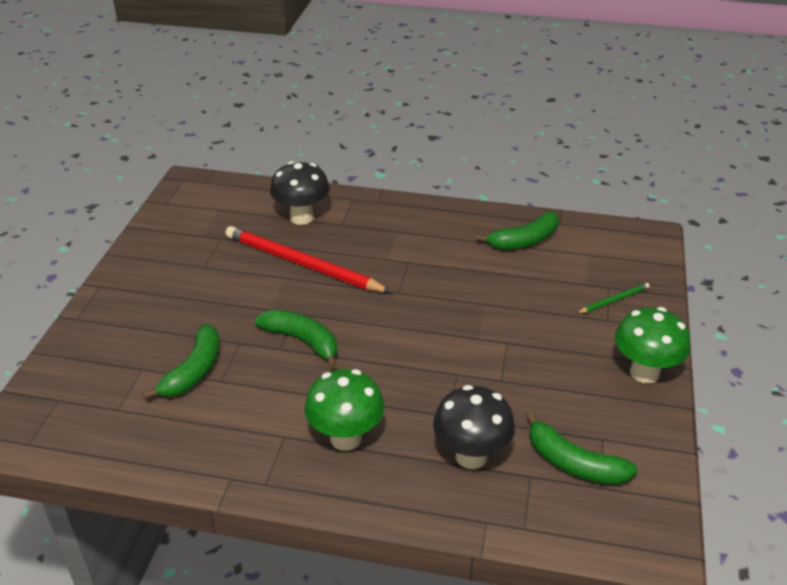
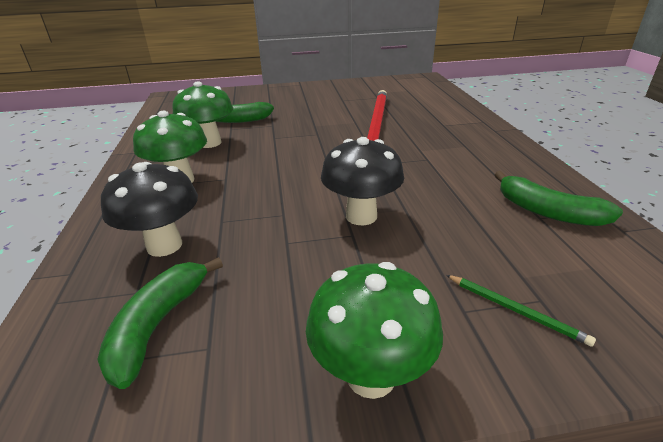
camera: 70 degrees right, 5 degrees down
green banana [255,310,337,369] -> none
black mushroom [270,161,330,225] -> black mushroom moved to [321,137,404,225]
none -> green mushroom [172,81,233,148]

